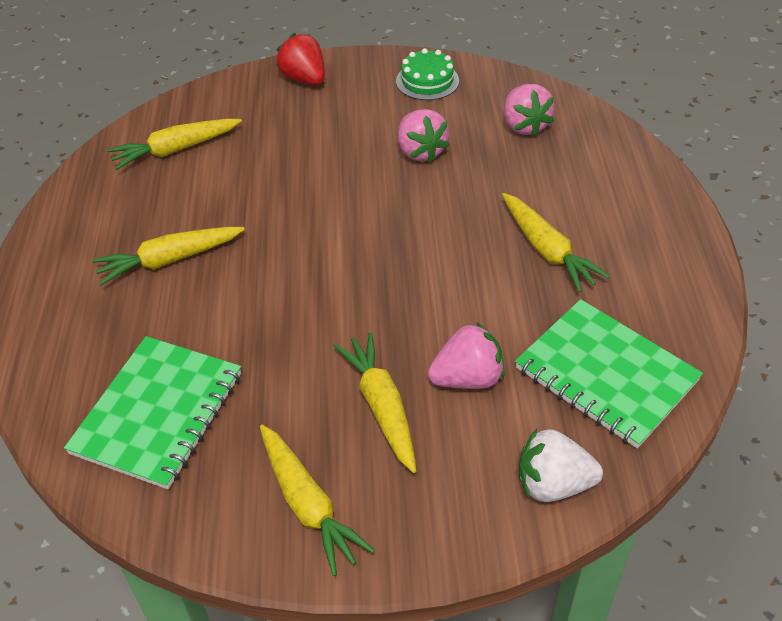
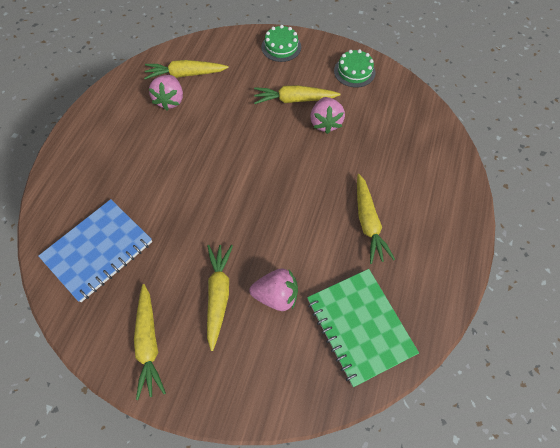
camera: 20 degrees right, 15 degrees up
green notebook [64,336,241,489] -> blue notebook [38,199,152,302]
yellow carrot [92,227,245,285] -> yellow carrot moved to [254,85,341,104]
red strawberry [276,33,325,85] -> green cake [261,25,301,62]
pink strawberry [504,84,555,137] -> pink strawberry moved to [149,75,183,110]
white strawberry [519,429,603,502] -> none

